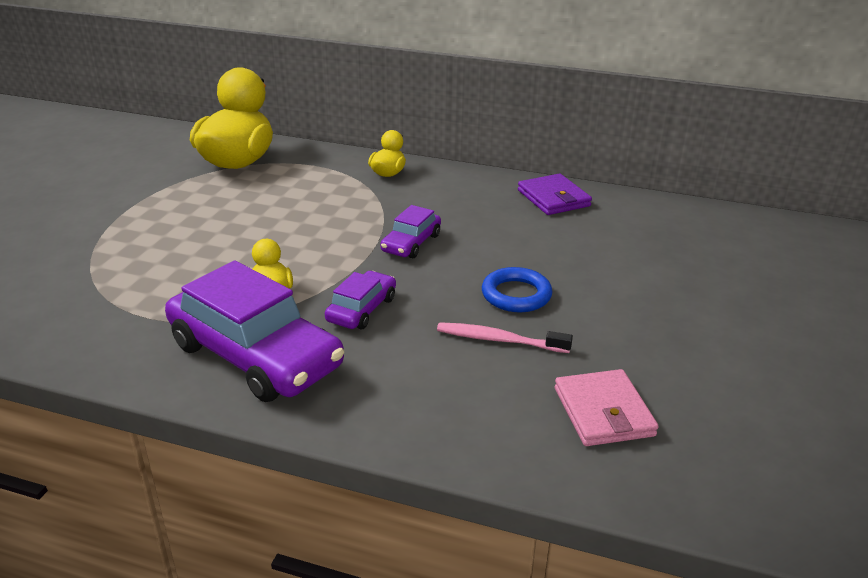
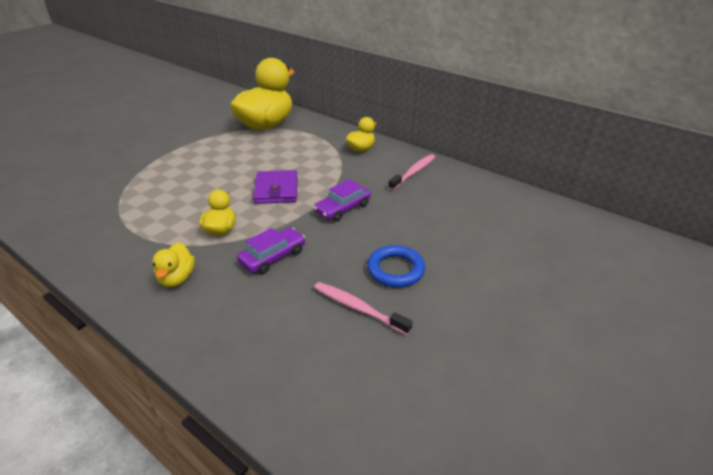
camera: 20 degrees right, 5 degrees up
purple car [165,261,344,402] -> yellow duck [152,242,195,287]
purple wallet [518,174,592,215] -> purple wallet moved to [253,170,298,204]
pink wallet [555,369,659,446] -> none
none -> pink toothbrush [388,154,435,190]

